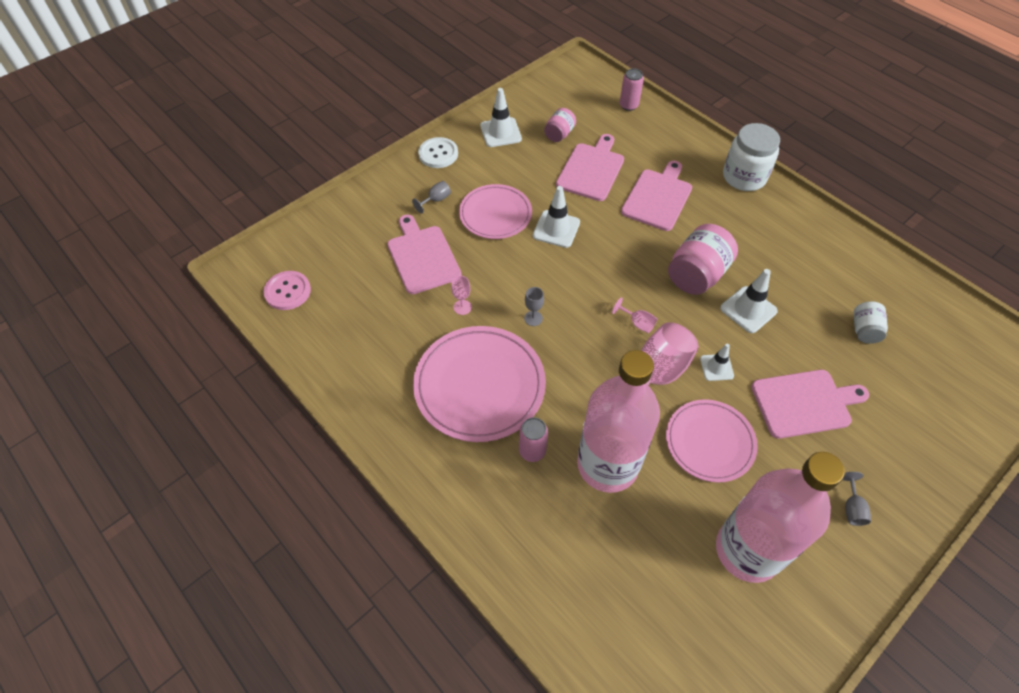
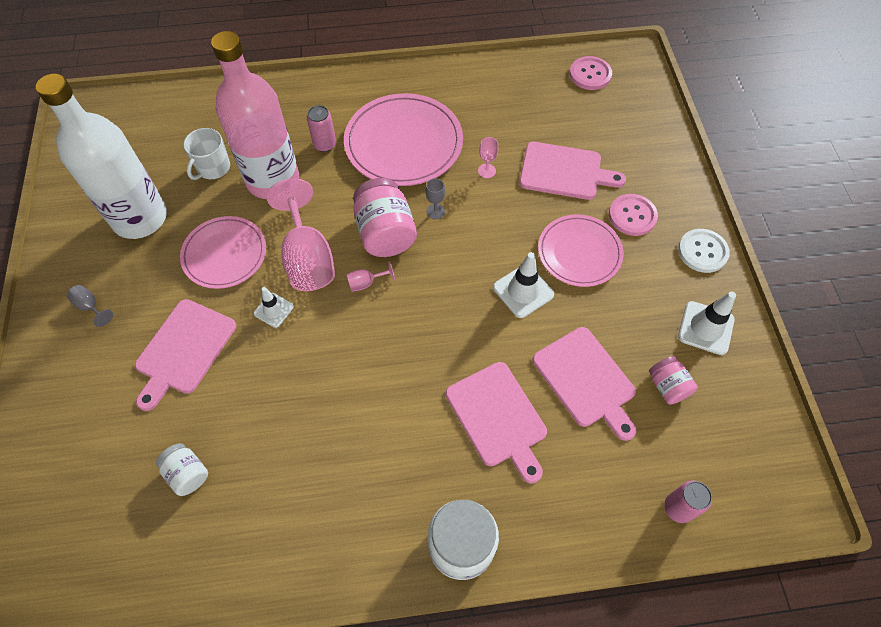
camera: 125 degrees right, 5 degrees up
grey goblet [412,181,451,214] -> pink button [609,194,658,236]
pink jar [668,224,738,295] -> pink jar moved to [353,178,417,257]
pink bottle [716,452,845,583] -> white bottle [36,74,167,239]
white traffic cone [720,269,778,333] -> none
none -> white mug [183,128,230,180]

